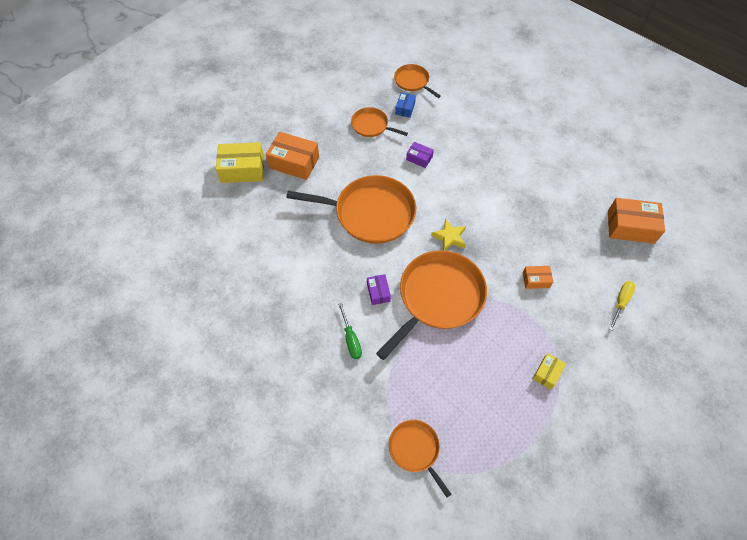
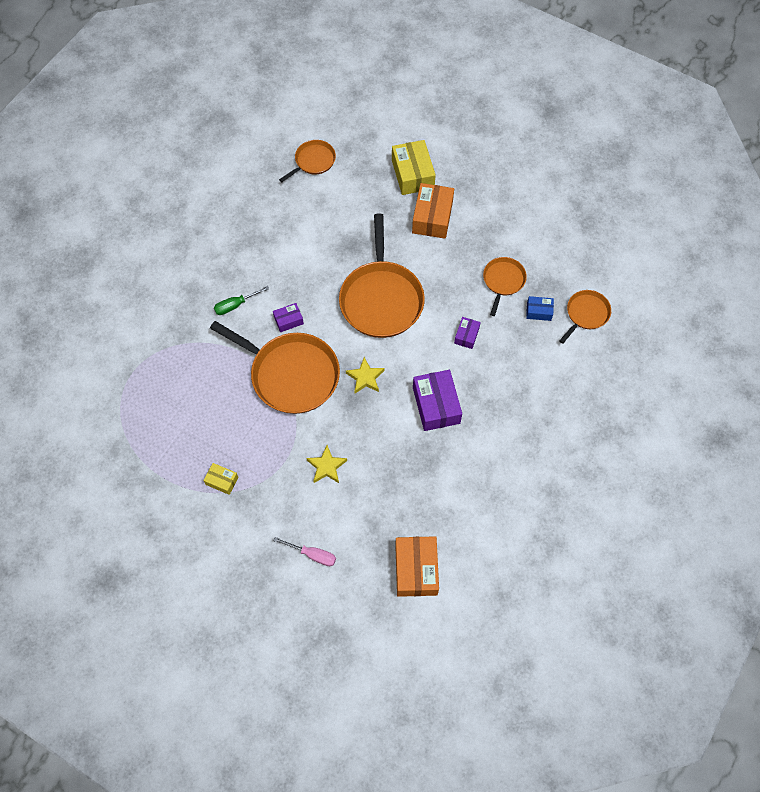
camera: 80 degrees right, 5 degrees up
orange pan [389,420,451,498] -> orange pan moved to [279,140,336,182]
orange box [522,266,553,289] -> yellow star [306,445,347,483]
yellow screwdriver [609,281,636,331] -> pink screwdriver [273,537,336,566]
none -> purple box [413,370,462,431]

